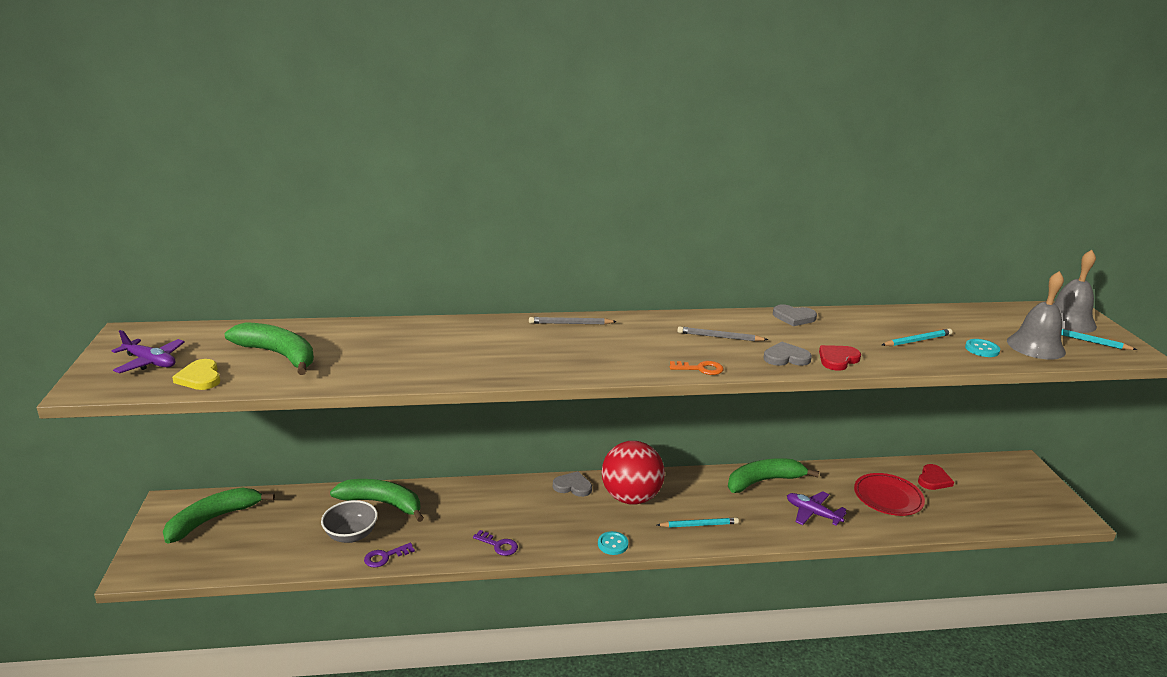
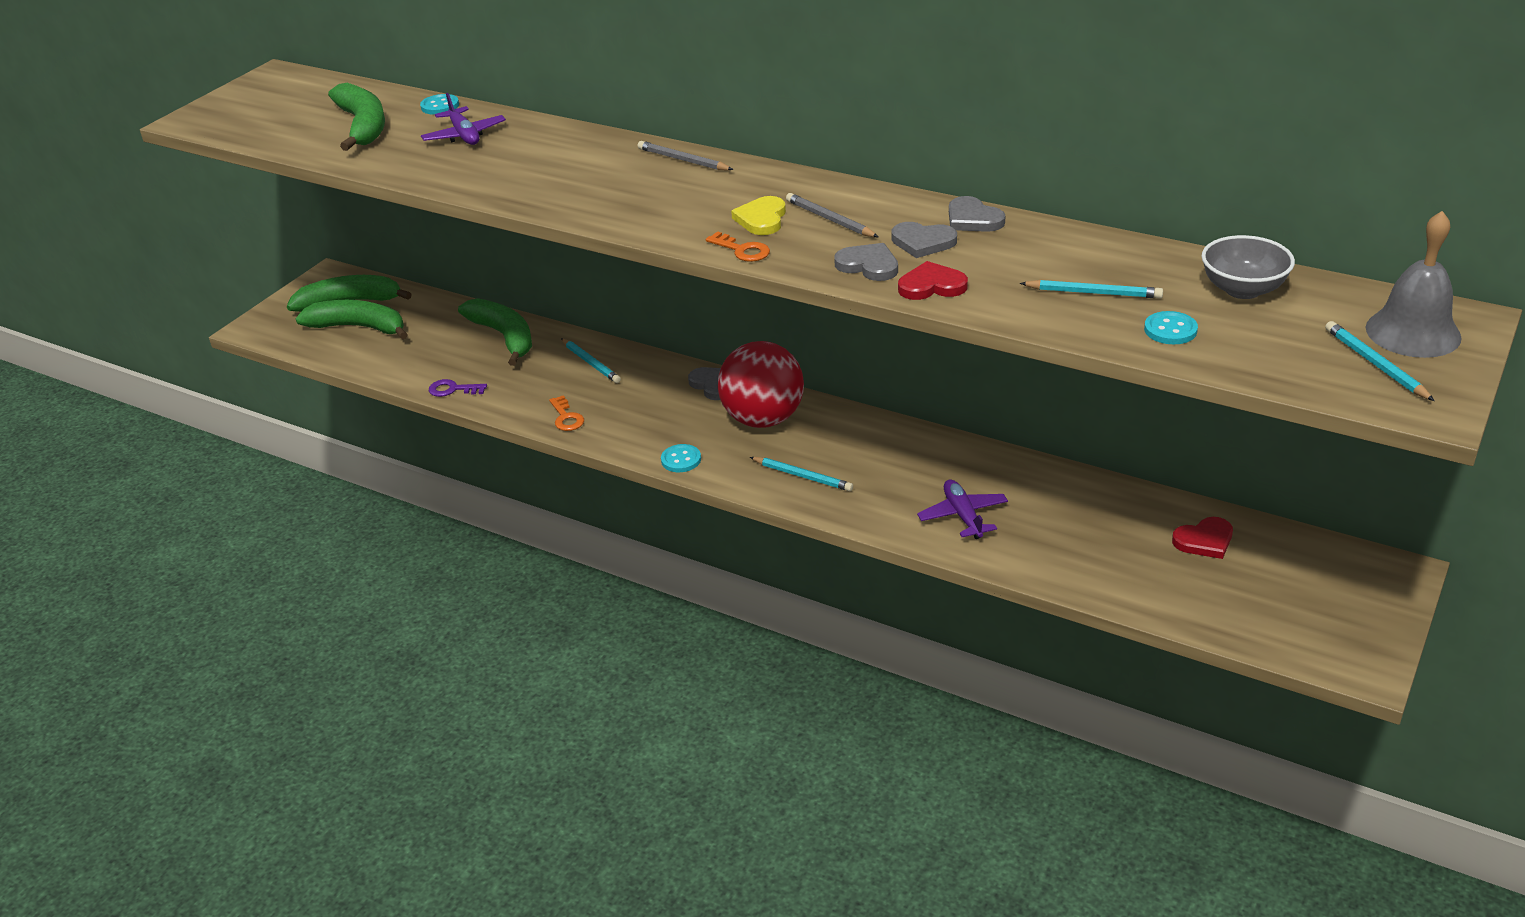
camera: 40 degrees right, 10 degrees up
purple plane [112,330,185,373] -> purple plane moved to [421,93,506,145]
yellow heart [172,359,221,390] -> yellow heart moved to [731,196,786,235]
grey bowl [321,500,378,543] -> grey bowl moved to [1201,235,1295,299]
purple key [473,530,518,556] -> orange key [549,395,584,431]
green banana [728,458,819,493] -> green banana moved to [296,300,408,340]
red plate [854,473,925,516] -> none
grey bell [1007,271,1066,360] -> none
none -> turquoise button [420,94,459,115]
none -> turquoise pencil [561,338,621,383]
none -> grey heart [891,222,957,258]

